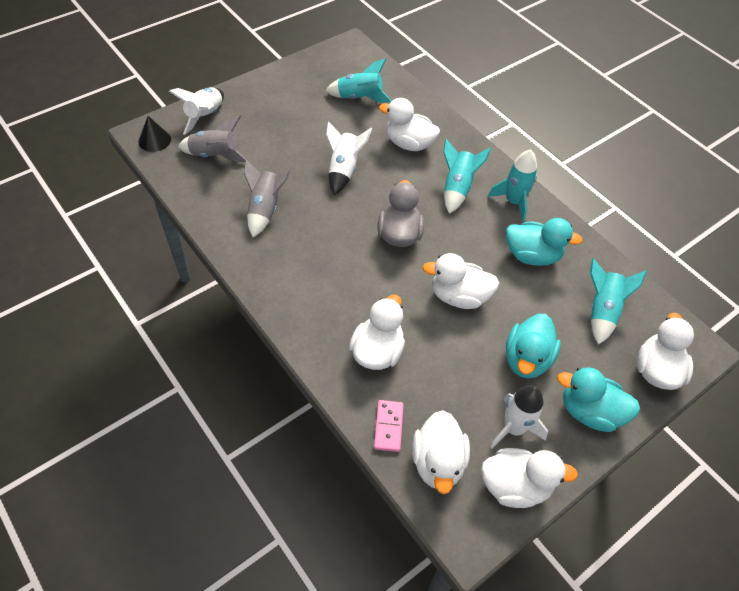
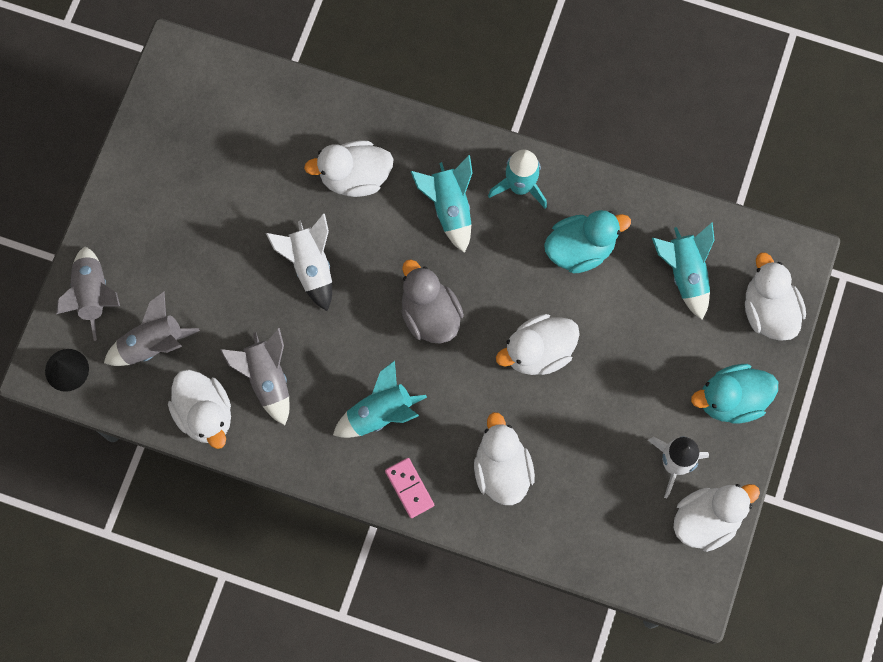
camera: 30 degrees left, 20 degrees up
white rocket [169,87,224,135] -> grey rocket [56,247,120,341]
turquoise rocket [325,58,392,103] -> turquoise rocket moved to [333,360,427,438]
pink domino [374,400,404,452] -> pink domino moved to [385,458,434,518]
white duck [412,410,470,494] -> white duck moved to [168,369,231,449]
turquoise duck [506,314,561,378] -> none

